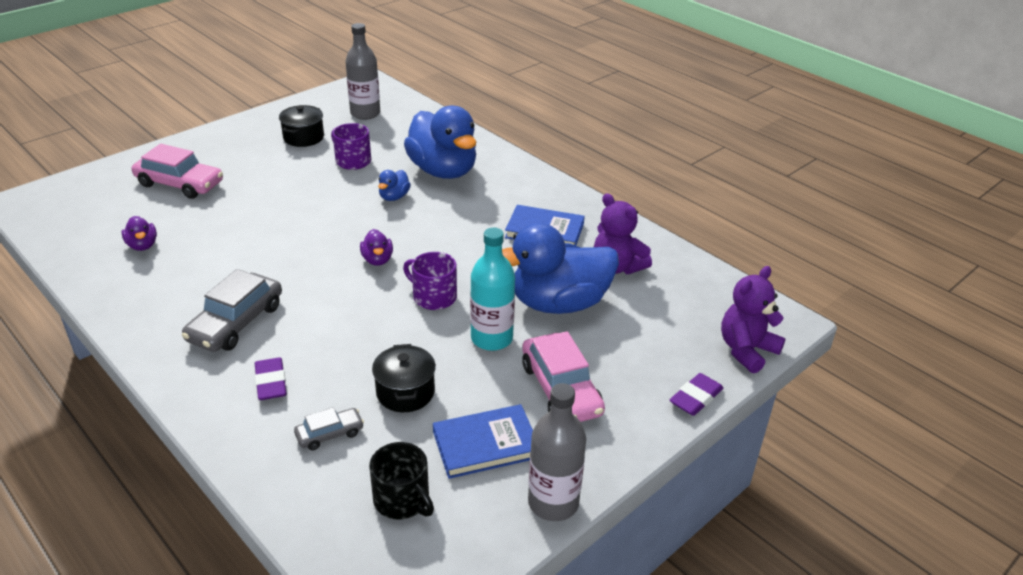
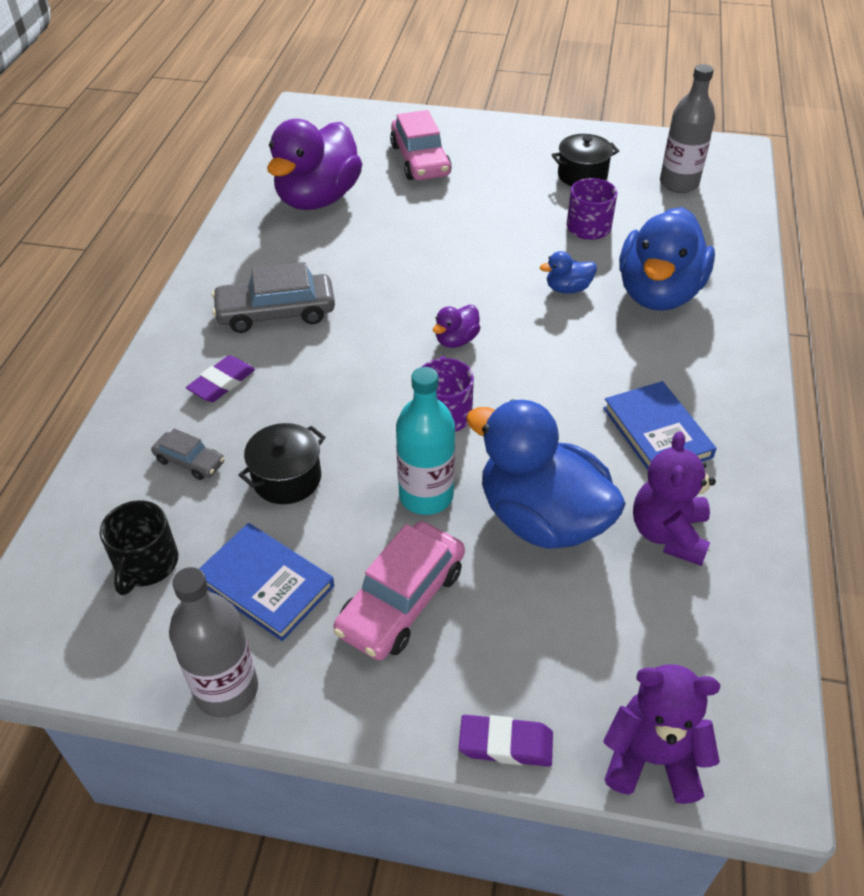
camera: 55 degrees right, 10 degrees up
purple duck [122,216,157,251] -> purple duck [267,119,362,210], size x2.35

